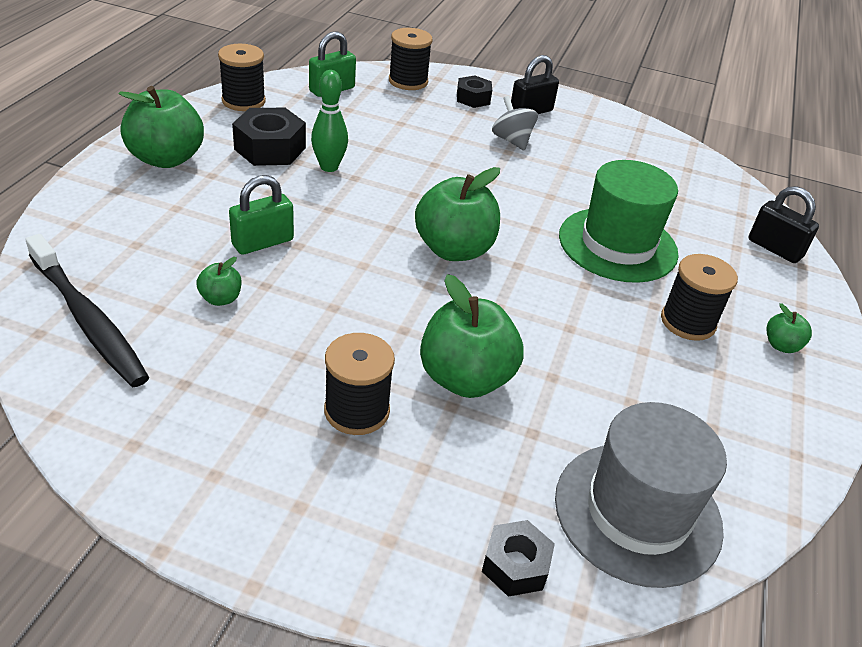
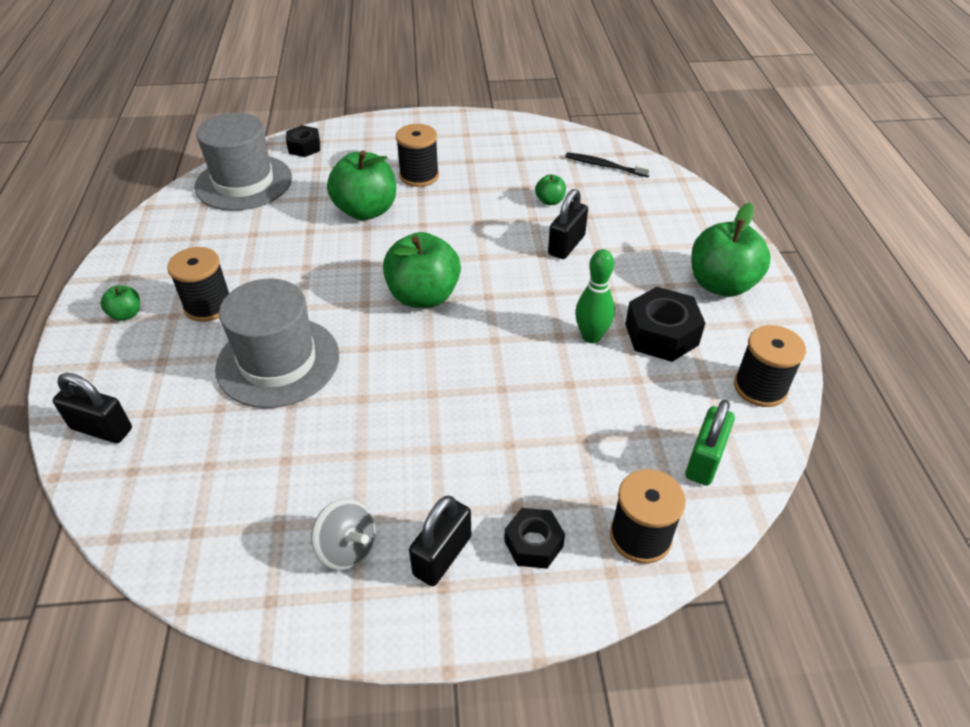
camera: 160 degrees right, 5 degrees up
black toothbrush [25,234,149,387] -> black toothbrush [565,152,651,177], size x0.58
green padlock [229,175,294,255] -> black padlock [548,189,588,259]
grey spinning top [492,96,538,151] -> grey spinning top moved to [311,498,375,570]
green hat [559,160,679,283] -> grey hat [215,278,339,408]

